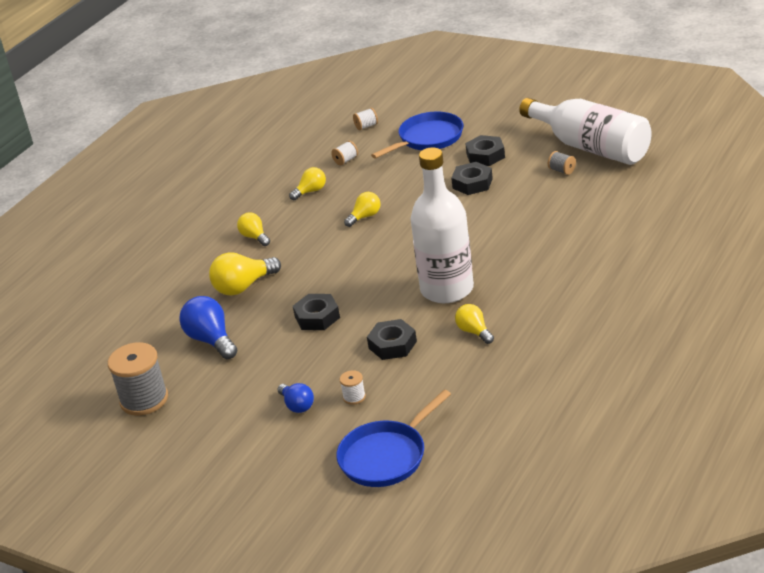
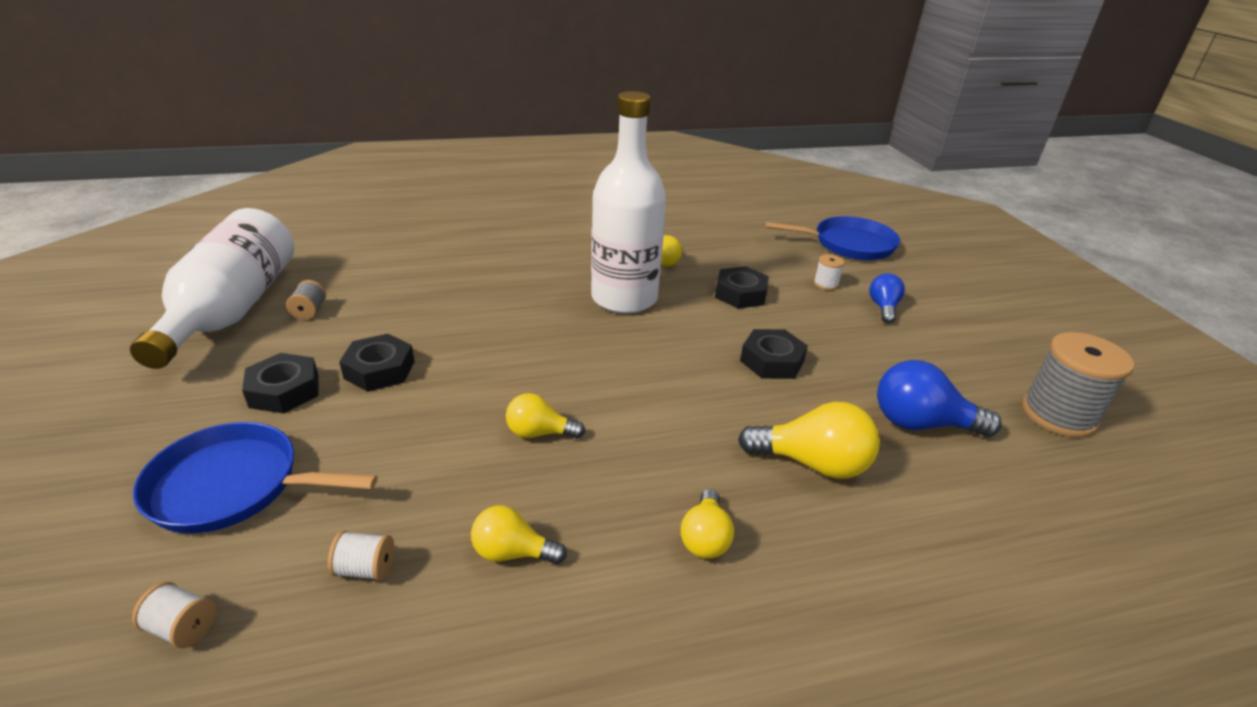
camera: 140 degrees left, 0 degrees up
blue light bulb [179,296,237,359] -> blue light bulb turned 90 degrees clockwise [877,360,1002,437]

